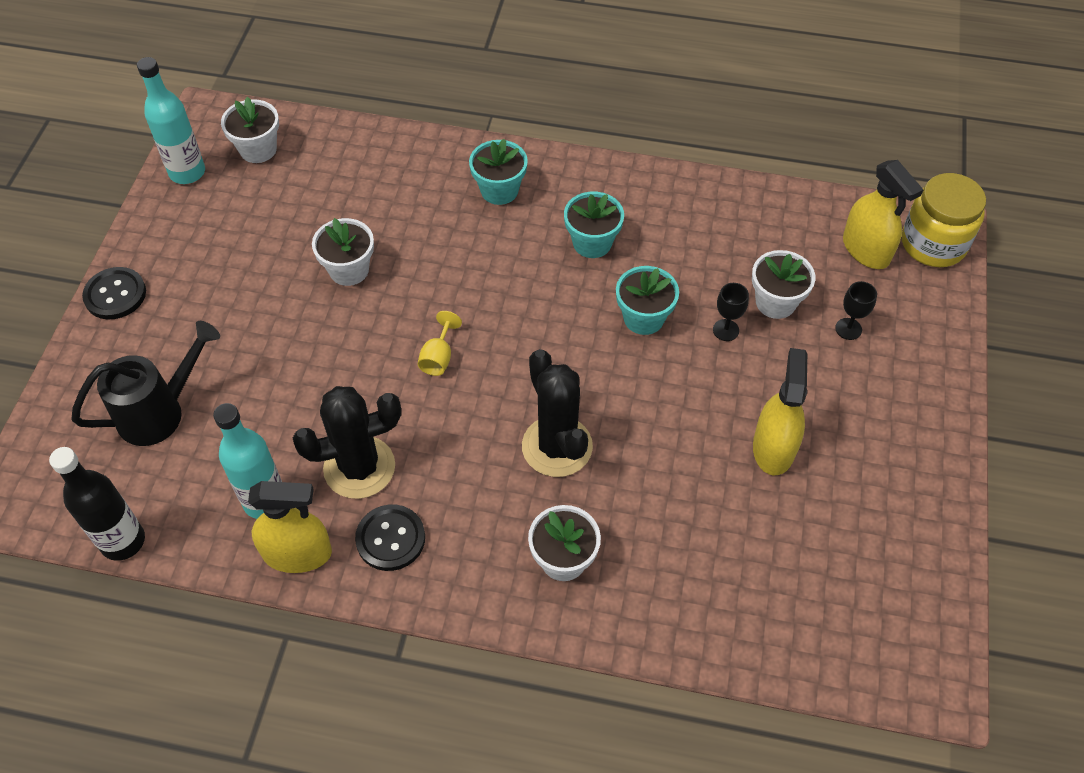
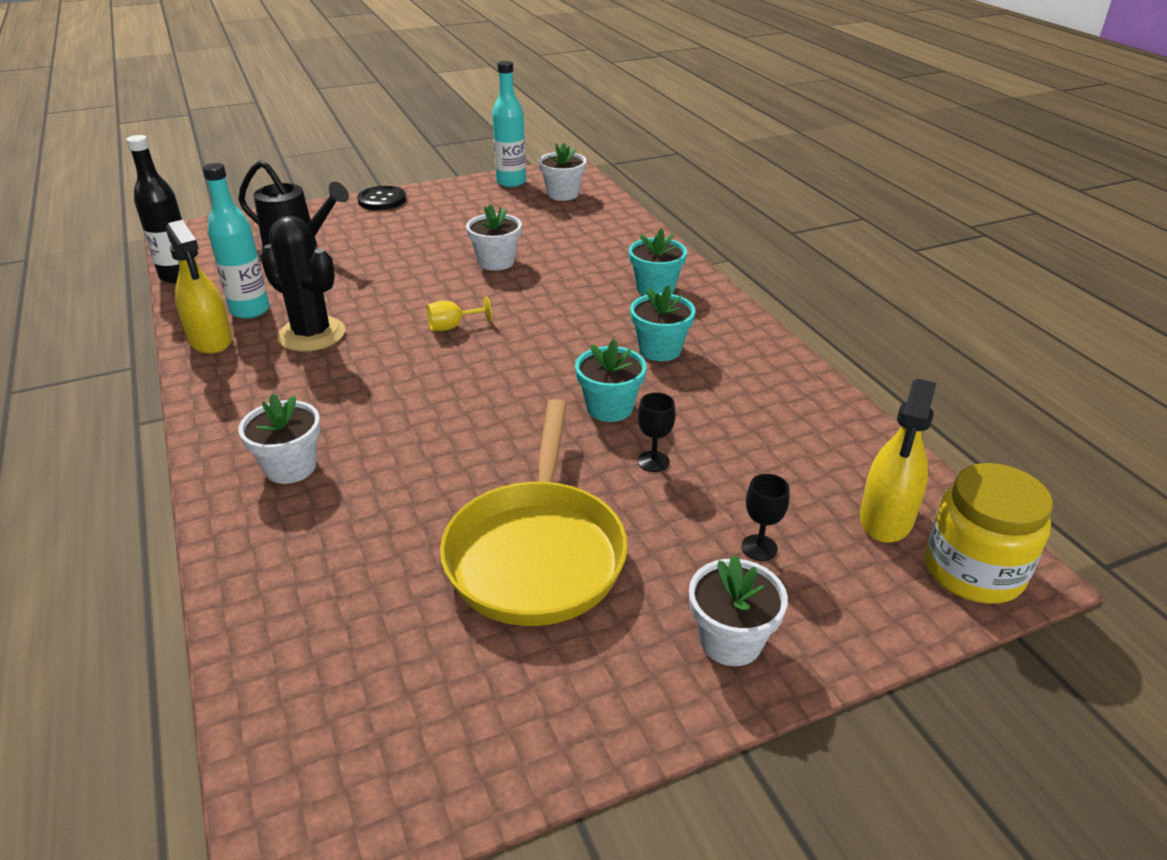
camera: 55 degrees right, 20 degrees down
black button [355,504,425,571] -> none
black cactus [522,349,593,477] -> none
white flower pot [752,250,815,319] -> white flower pot moved to [689,555,788,666]
yellow spray bottle [753,348,807,475] -> yellow pan [440,399,628,626]

